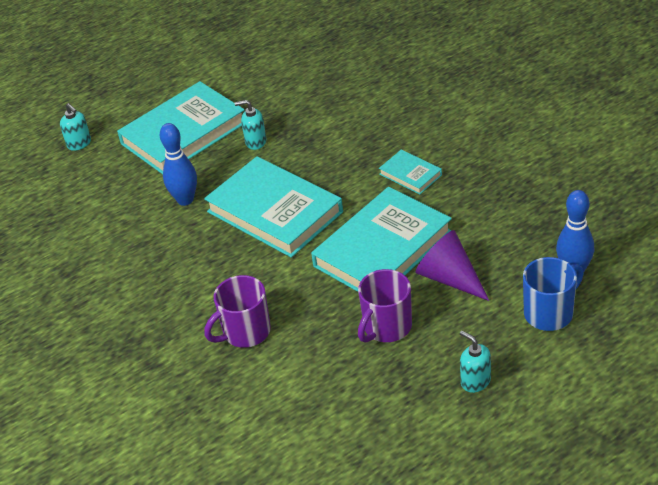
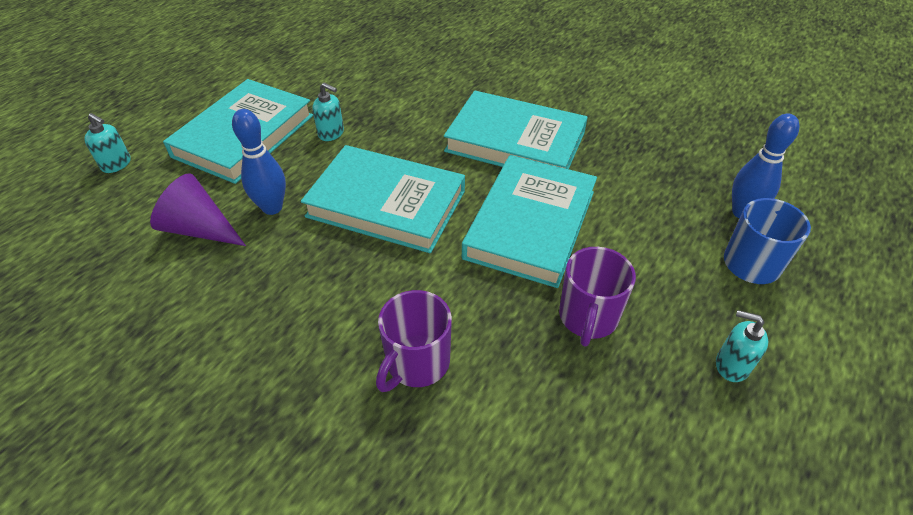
camera: 25 degrees left, 5 degrees up
turquoise soap dispenser [234,100,266,150] -> turquoise soap dispenser turned 135 degrees counterclockwise [312,83,344,141]
turquoise book [379,150,442,195] -> turquoise book [444,91,588,169], size x2.17
purple cone [415,230,489,301] -> purple cone moved to [150,173,246,246]

